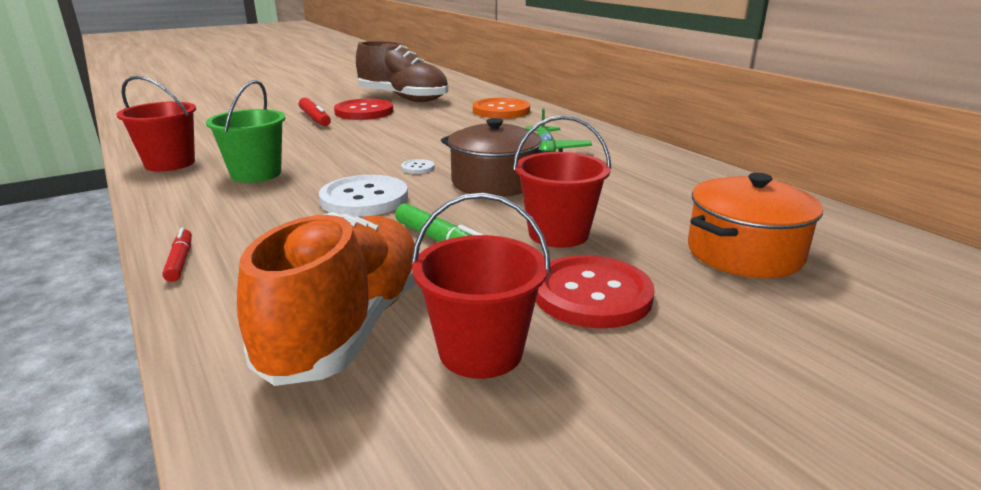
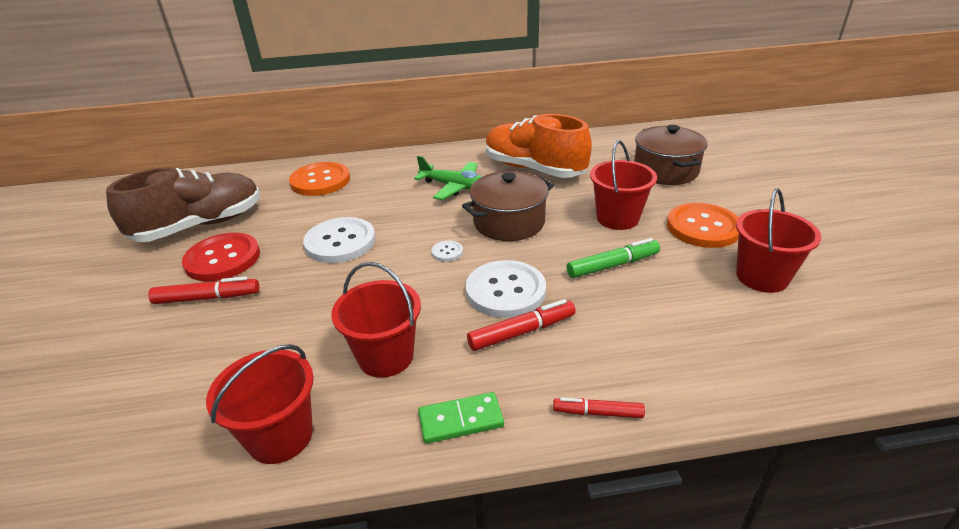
camera: 65 degrees left, 10 degrees up
green bucket [206,80,286,183] -> red bucket [331,262,421,378]
orange shoe [237,212,421,386] -> orange shoe moved to [486,114,592,178]
red button [536,255,655,328] -> orange button [667,203,739,248]
orange pot [688,173,823,278] -> brown pot [634,125,708,185]
none -> white button [303,217,375,263]
none -> green domino [418,392,504,444]
none -> red marker [467,299,576,351]

